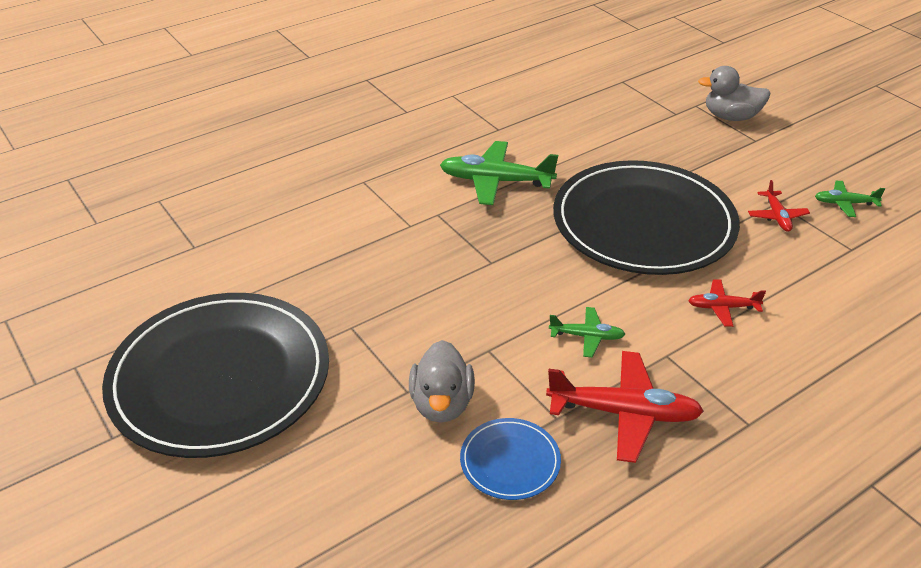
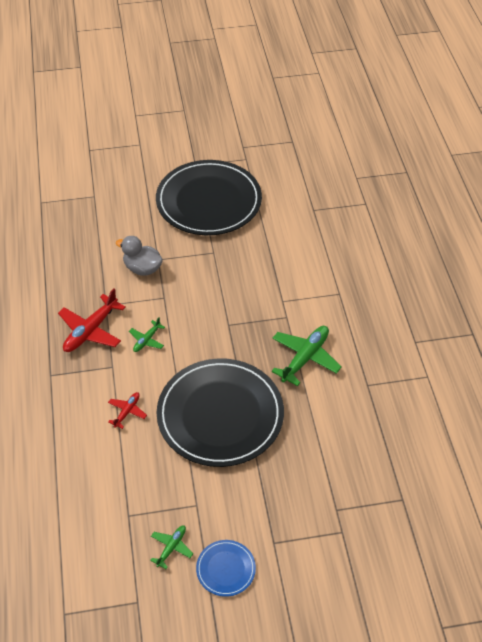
camera: 115 degrees right, 10 degrees up
blue plate [460,418,561,500] -> blue plate moved to [196,540,256,597]
grey duck [698,66,770,121] -> none
red plane [748,180,810,232] -> none

